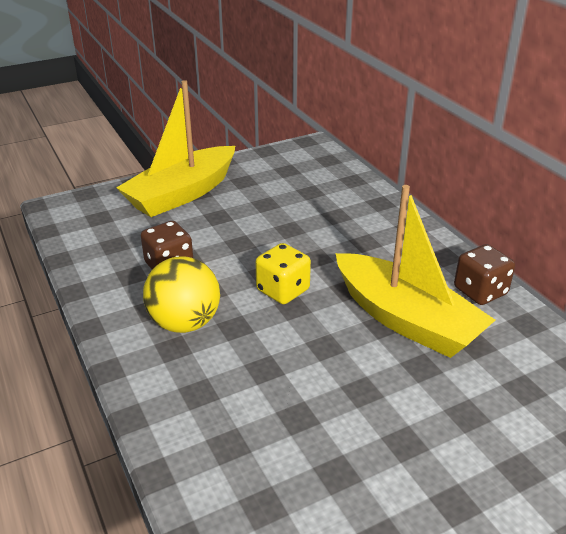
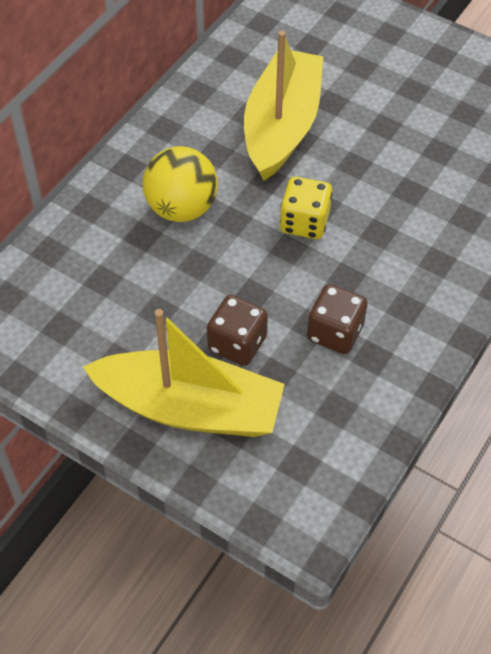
camera: 120 degrees left, 20 degrees up
yellow ball [143,256,220,333] -> yellow ball moved to [142,146,218,222]
brown dice [454,244,515,305] -> brown dice moved to [207,295,268,366]

